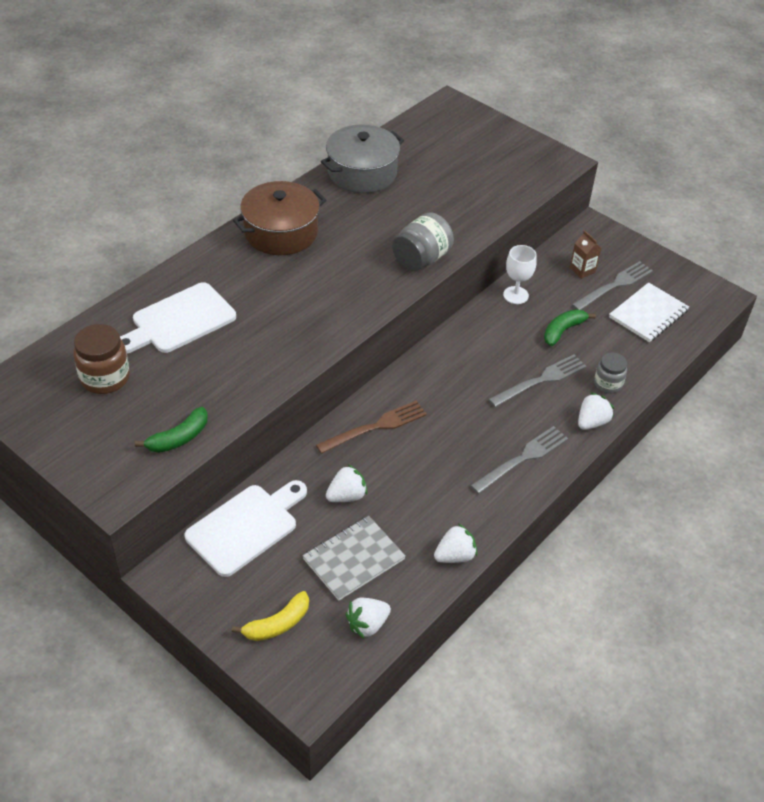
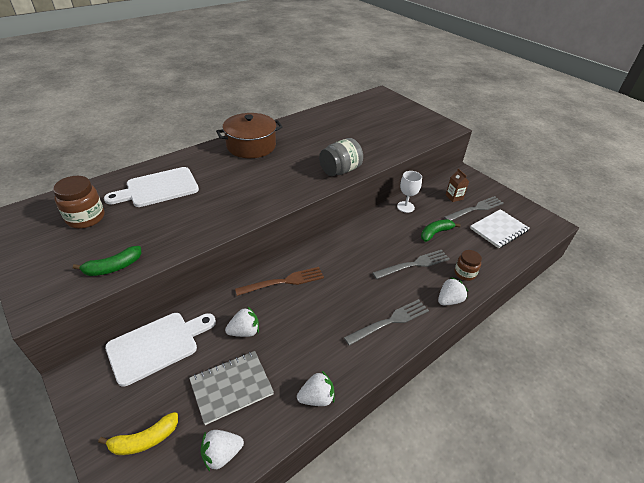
camera: 10 degrees right, 5 degrees down
grey pot [321,124,404,193] -> none
grey jar [594,353,627,393] -> brown jar [455,250,482,281]

